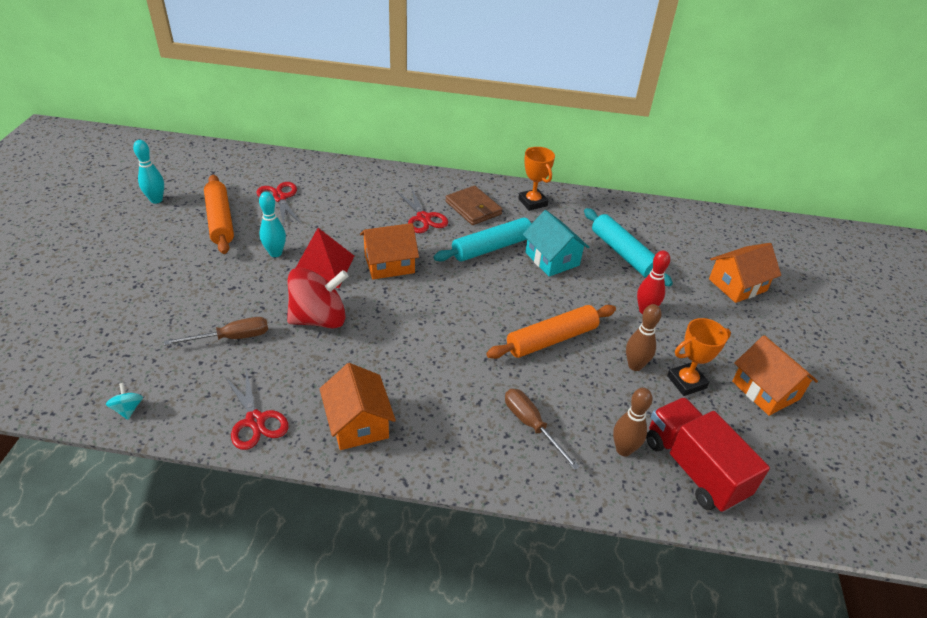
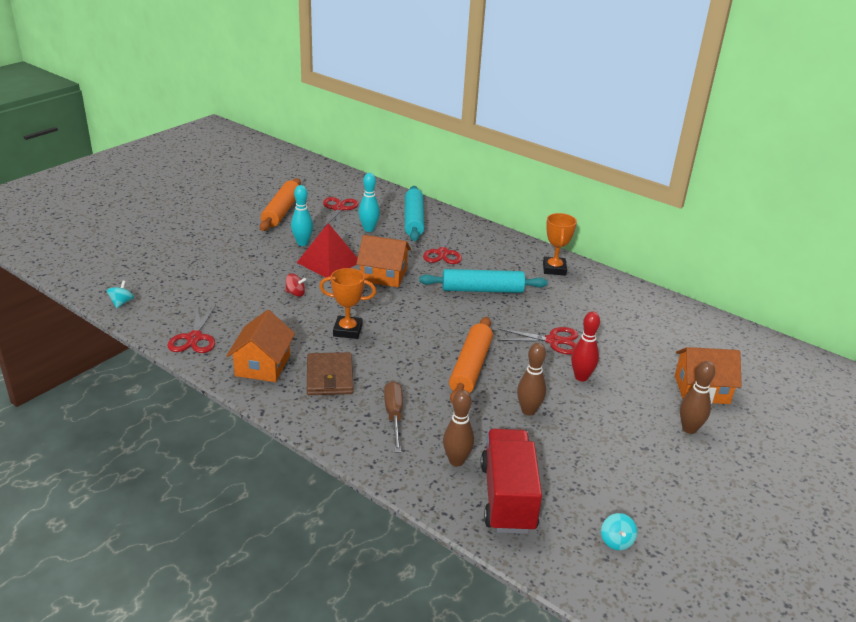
camera: 30 degrees right, 10 degrees down
turquoise bowling pin [133,140,164,204] -> turquoise bowling pin moved to [359,173,380,232]
brown screwdriver [164,317,268,346] -> none
red spinning top [287,268,348,328] -> red spinning top [285,273,306,297], size x0.40
brown wallet [445,186,503,225] -> brown wallet moved to [307,352,354,395]
orange rolling pin [486,305,616,359] -> orange rolling pin turned 75 degrees counterclockwise [449,317,493,404]
turquoise house [522,210,589,277] -> none
turquoise rolling pin [584,208,673,287] -> turquoise rolling pin moved to [405,186,424,241]
orange trophy [667,318,731,396] -> orange trophy moved to [319,268,376,339]
orange house [732,335,818,416] -> none
none -> red scissors [497,327,579,355]
none -> turquoise spinning top [601,513,637,550]
none -> brown bowling pin [680,361,715,434]

